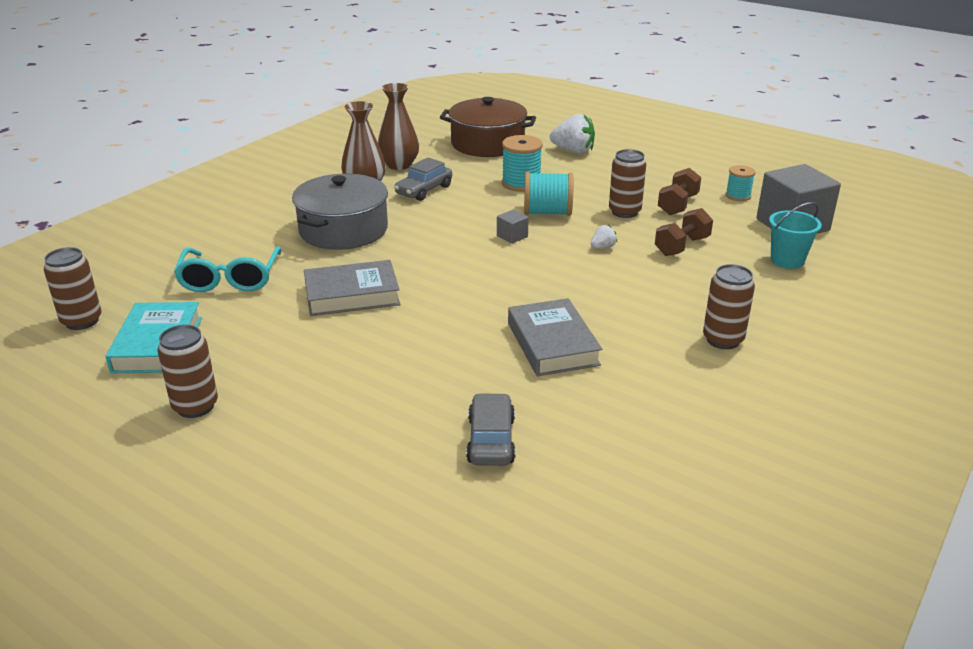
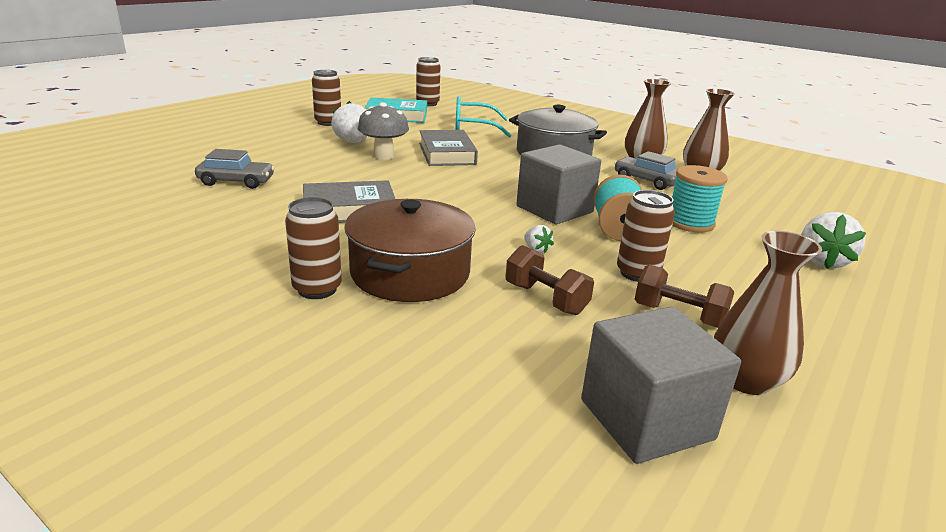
camera: 90 degrees right, 5 degrees down
brown pot [440,97,536,157] -> brown pot moved to [344,199,476,302]
grey cube [497,210,529,244] -> grey cube [516,144,601,224], size x2.34
turquoise spool [726,165,756,201] -> brown vase [714,231,822,395]
turquoise bucket [769,202,822,269] -> none
none -> white strawberry [331,101,367,143]
none -> grey mushroom [358,102,409,160]

